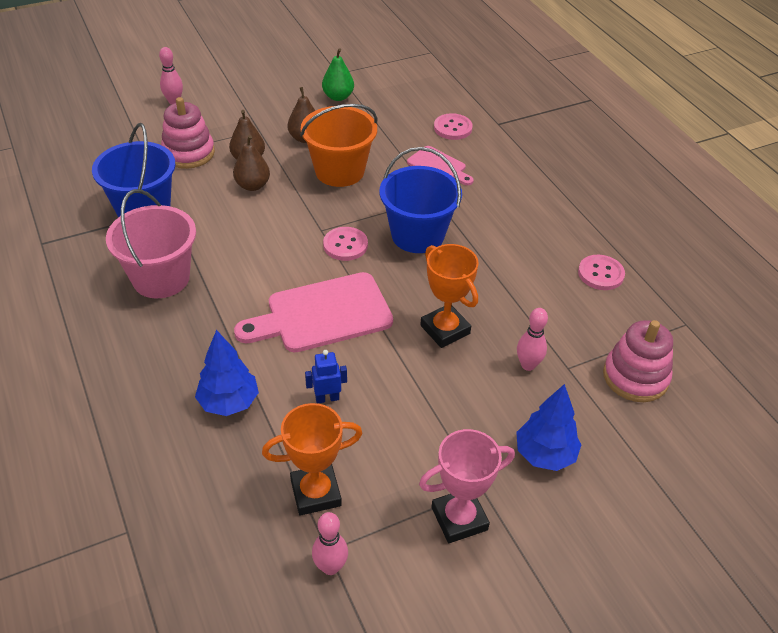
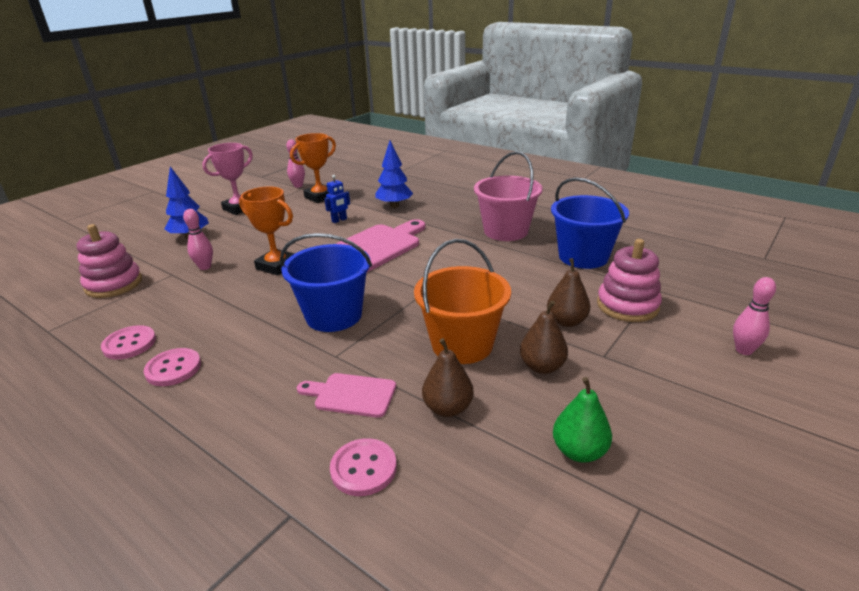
camera: 155 degrees right, 15 degrees down
brown pear [233,135,270,191] -> brown pear moved to [422,338,474,417]
pink button [323,227,368,261] -> pink button moved to [144,348,201,386]

